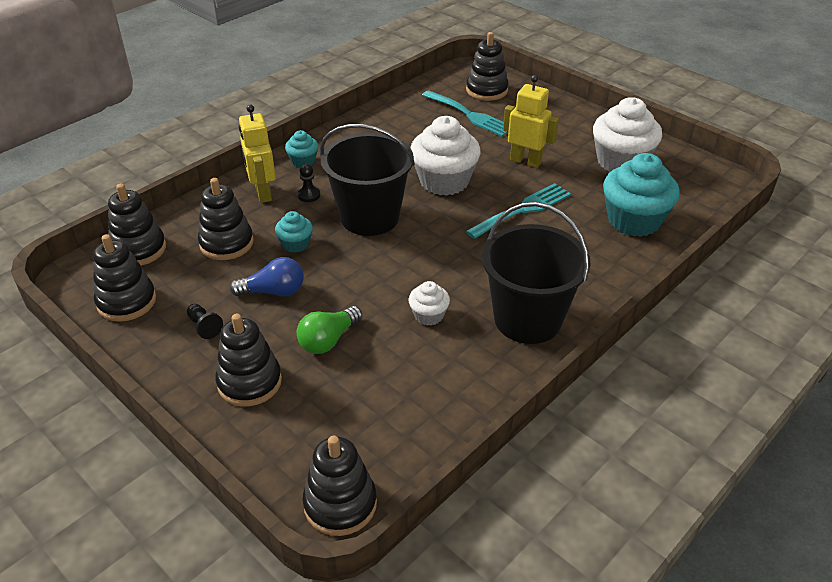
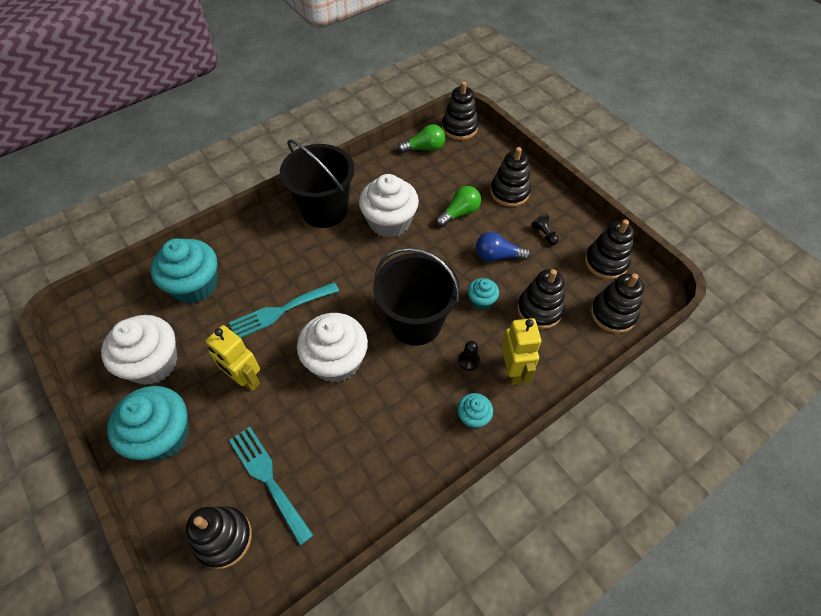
camera: 170 degrees left, 15 degrees up
white cupcake [409,281,450,326] -> white cupcake [359,174,419,238], size x2.03
none -> turquoise cupcake [107,386,189,461]
none -> green light bulb [398,124,446,153]

